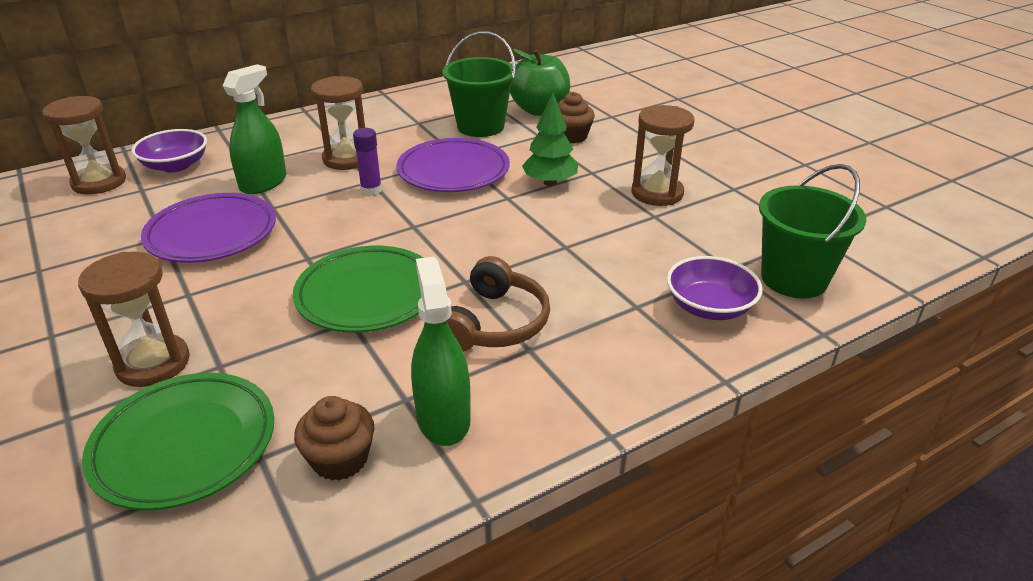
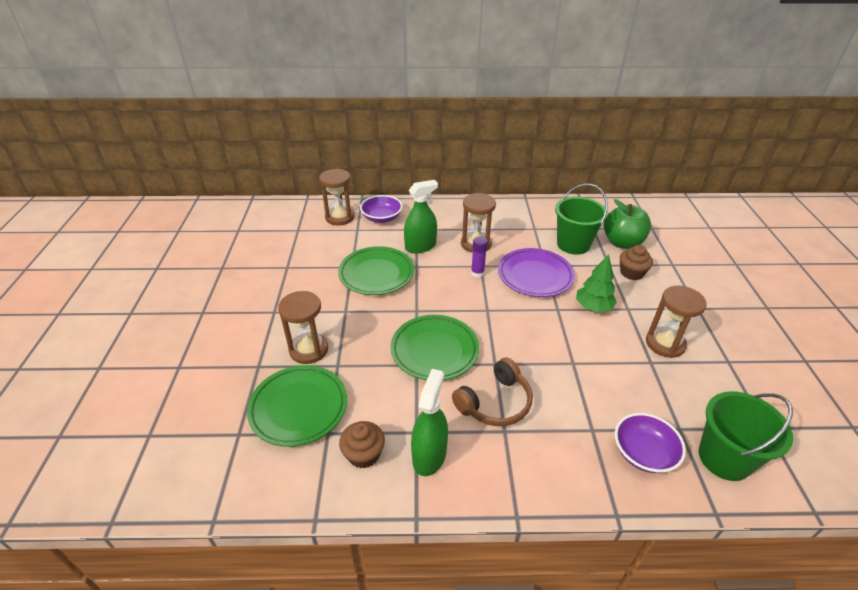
camera: 30 degrees right, 5 degrees up
purple plate [141,193,276,263] -> green plate [338,246,414,295]

